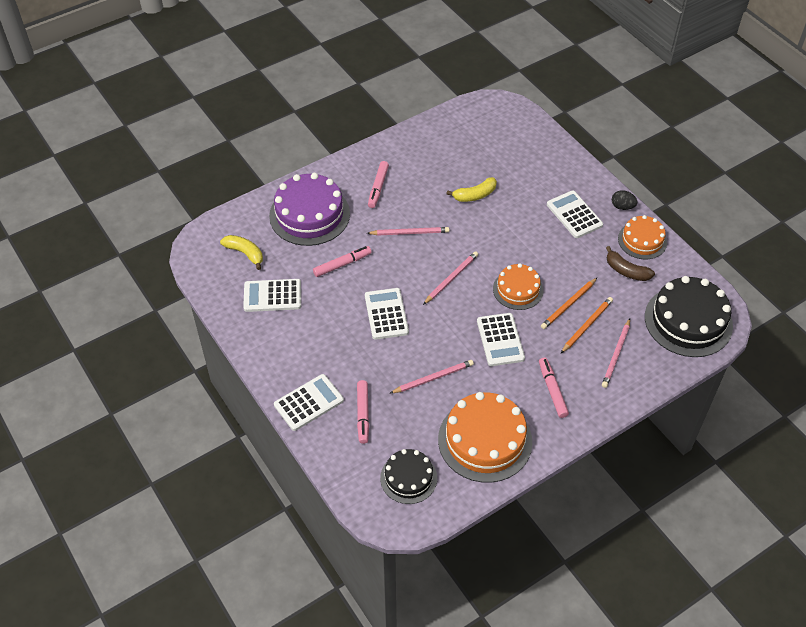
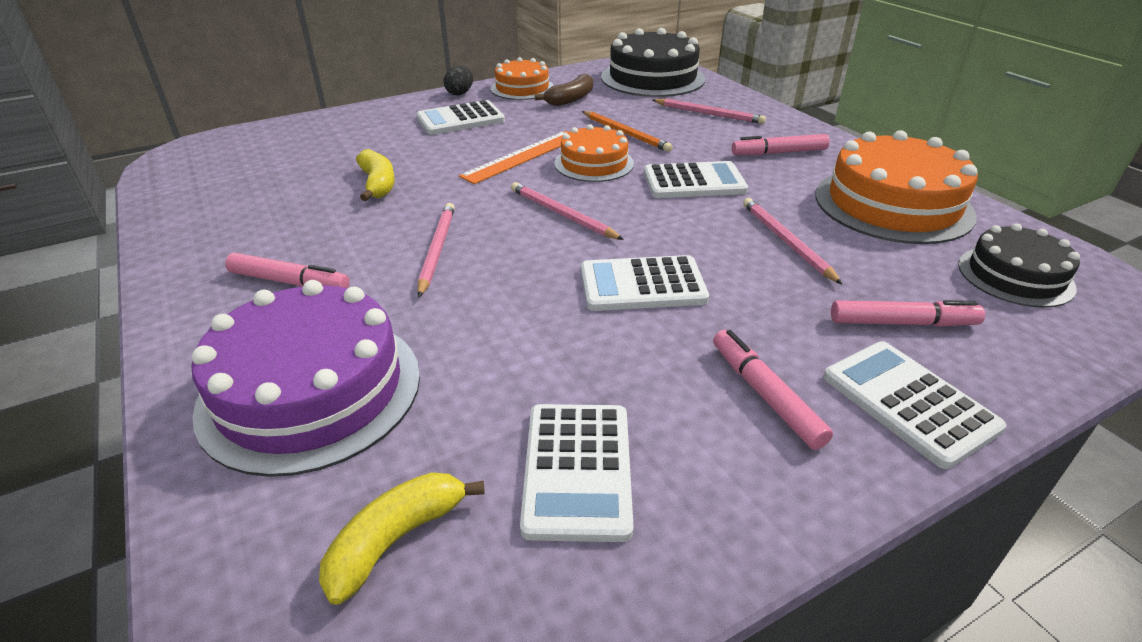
camera: 85 degrees left, 15 degrees down
pink marker [313,246,372,277] -> pink marker moved to [713,330,833,450]
orange pencil [561,297,613,353] -> none
none -> orange ruler [459,131,568,184]

